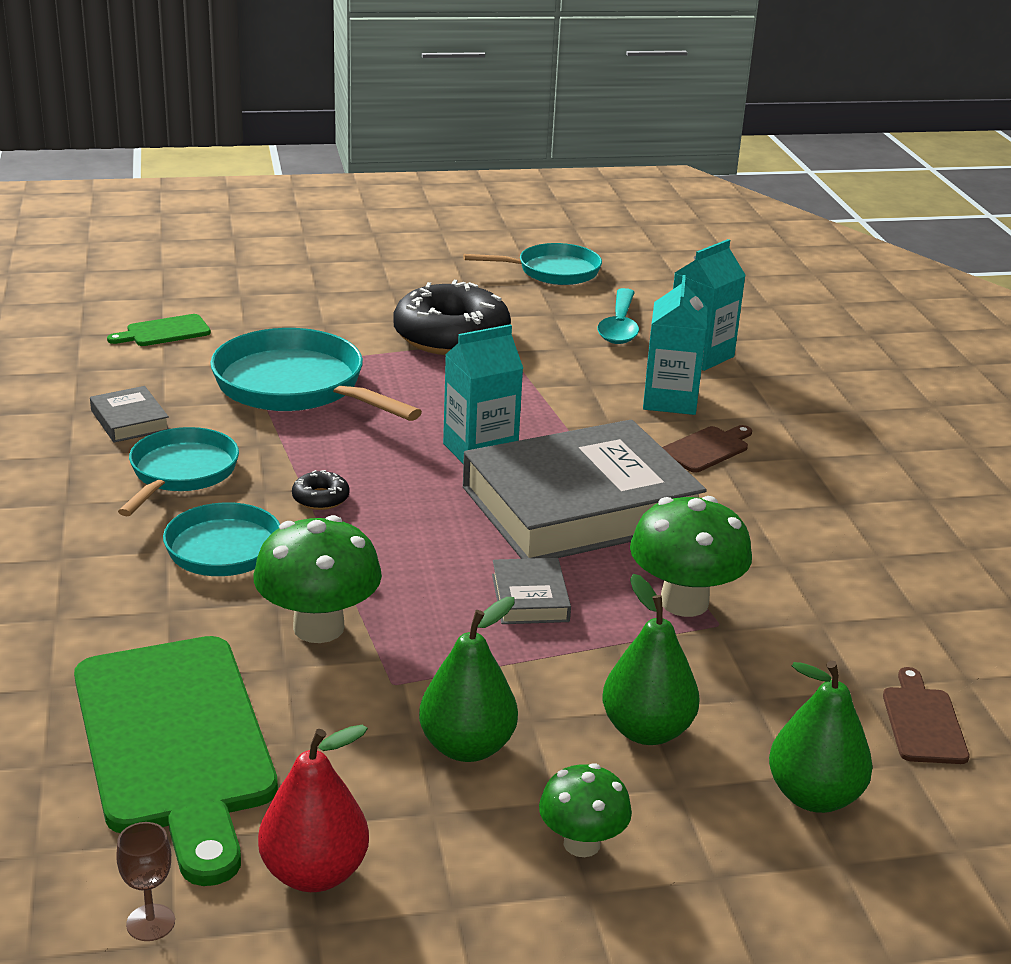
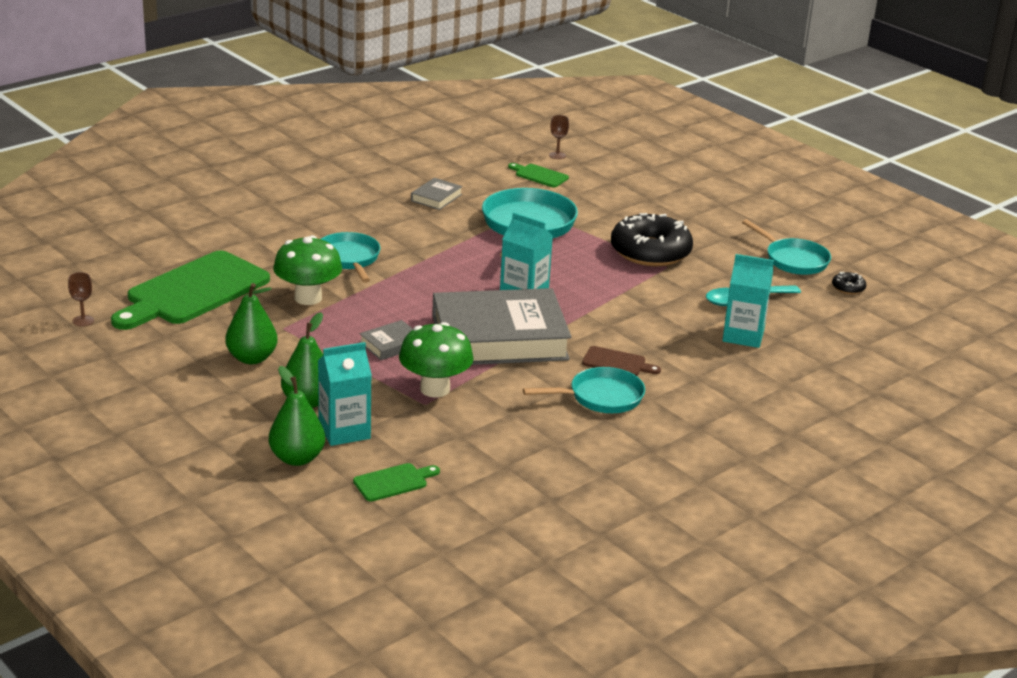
camera: 60 degrees right, 0 degrees up
turquoise pan [118,427,239,516] -> turquoise pan moved to [523,367,645,413]
red pear [258,725,369,892] -> none
black donut [292,470,349,510] -> black donut moved to [832,272,866,294]
grey book [463,420,707,559] -> grey book turned 45 degrees counterclockwise [432,288,571,365]
green mushroom [539,763,632,857] -> none
turquoise carton [643,275,708,415] -> turquoise carton moved to [318,342,372,446]
brown cutting board [883,667,970,764] -> green cutting board [353,463,440,501]
none -> brown goblet [549,115,569,159]

